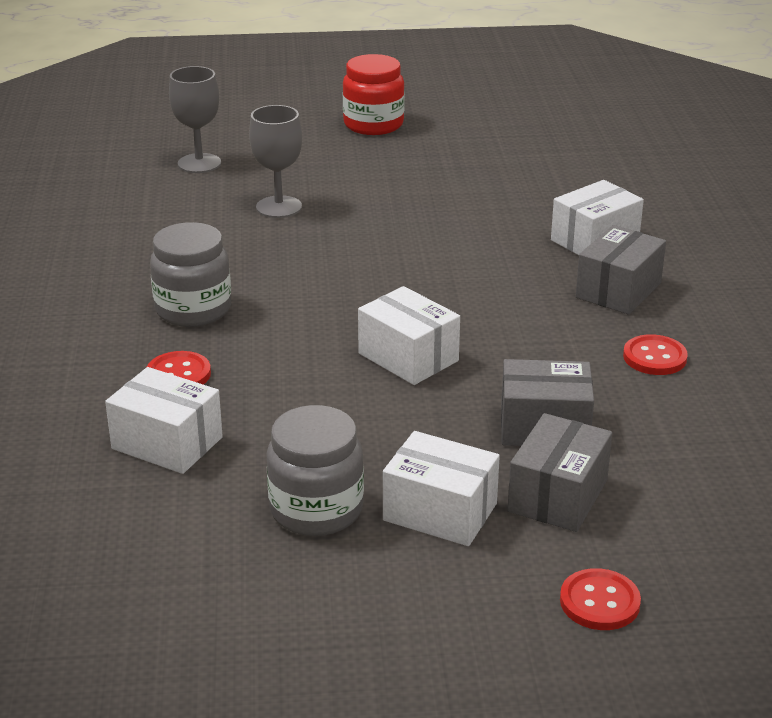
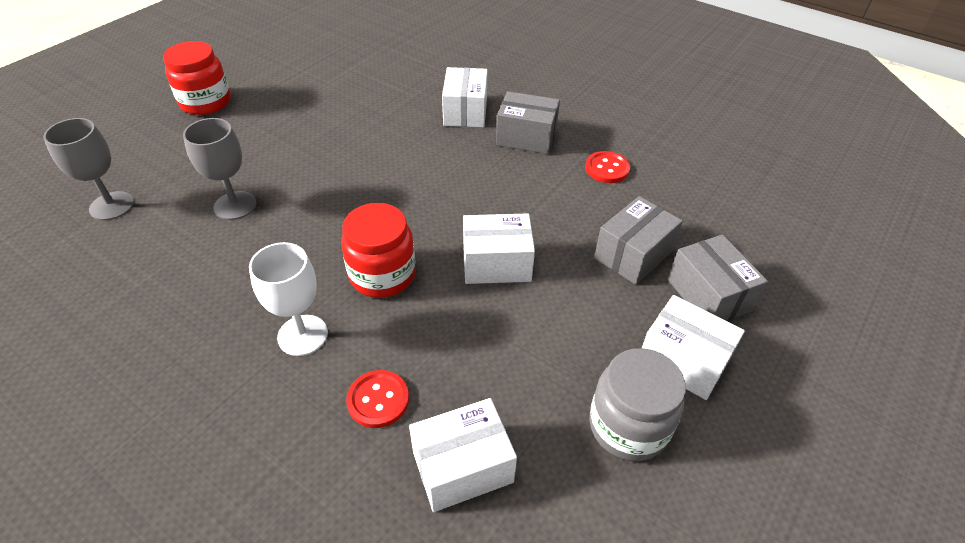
camera: 50 degrees left, 15 degrees up
grey jar [150,222,231,327] -> white goblet [249,242,328,356]
white box [383,431,500,546] -> white box turned 60 degrees clockwise [642,295,745,400]
red button [560,568,641,630] -> none
grey box [576,225,666,315] -> grey box turned 60 degrees counterclockwise [496,91,560,154]
none -> red jar [341,203,416,298]

